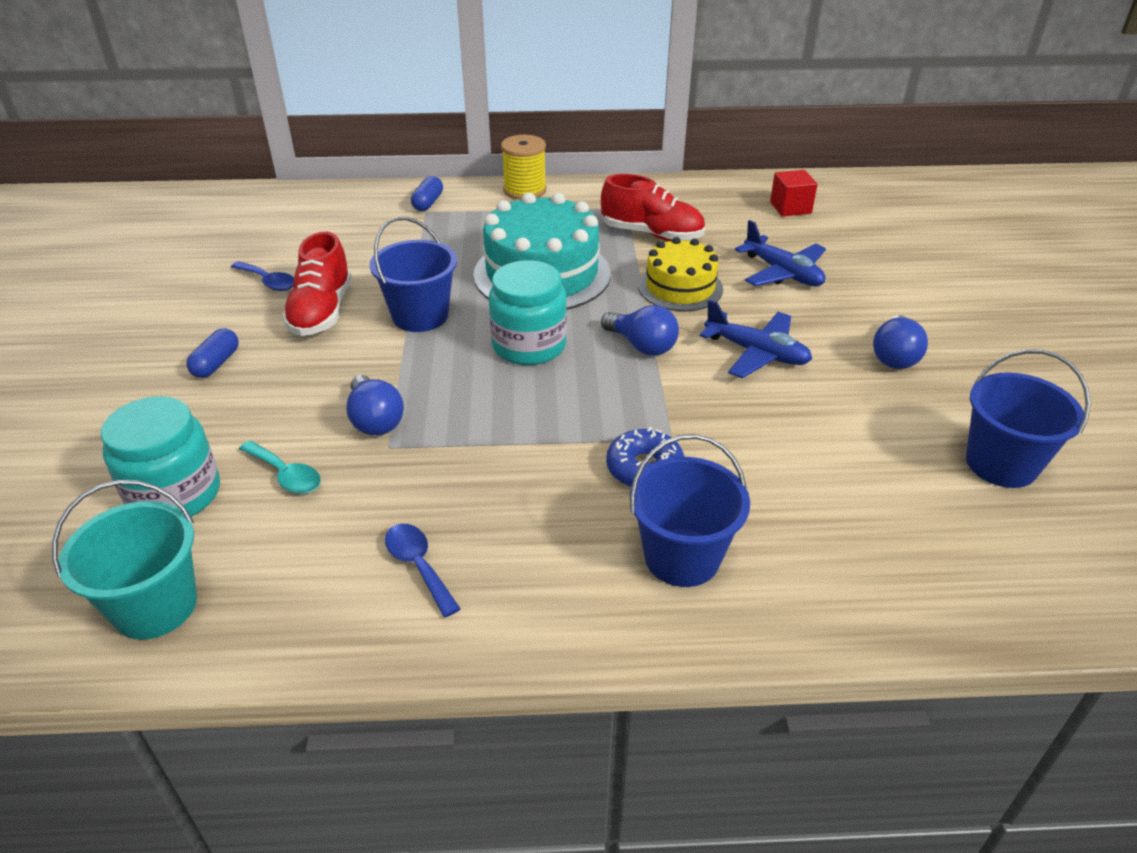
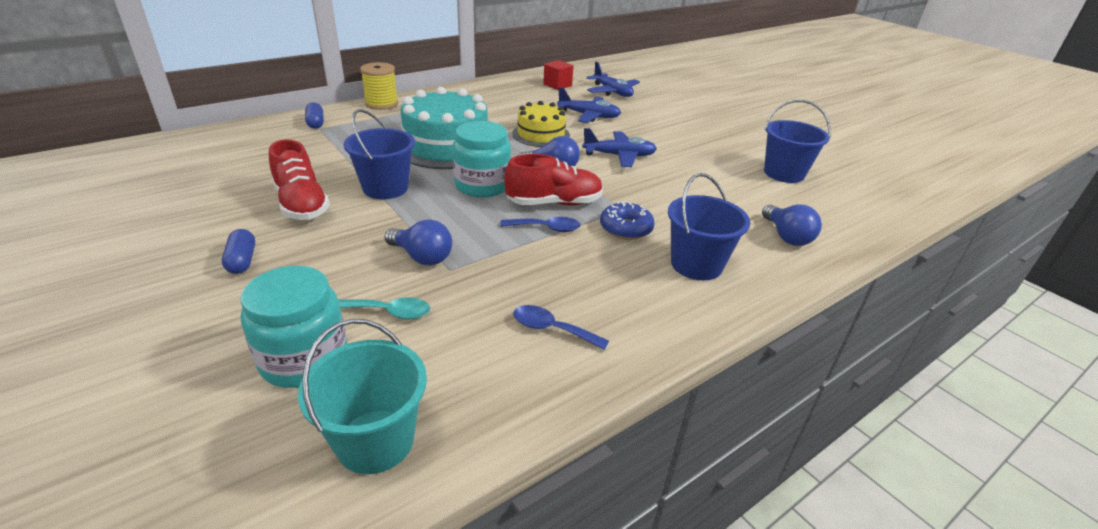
camera: 35 degrees left, 5 degrees down
blue spoon [231,261,294,291] -> blue spoon moved to [500,217,580,232]
red shoe [601,174,705,241] -> red shoe moved to [504,154,603,205]
blue light bulb [873,315,928,369] -> blue light bulb moved to [762,204,822,246]
none -> blue plane [586,62,640,97]

